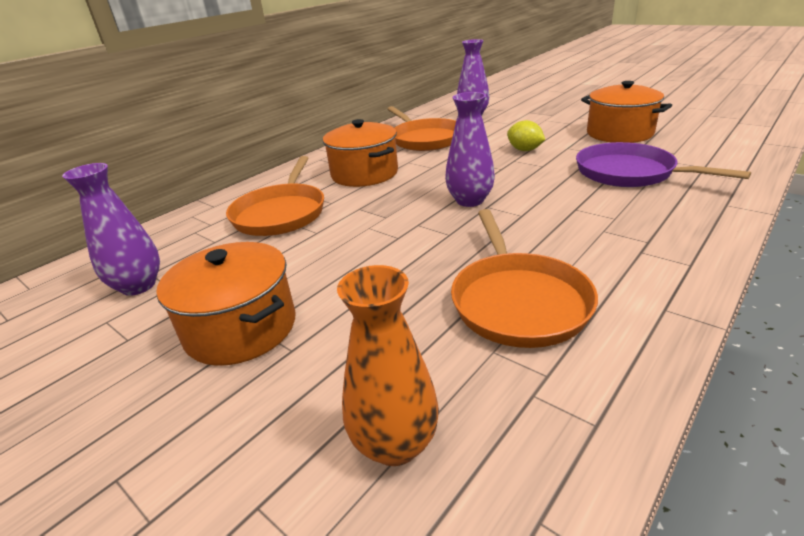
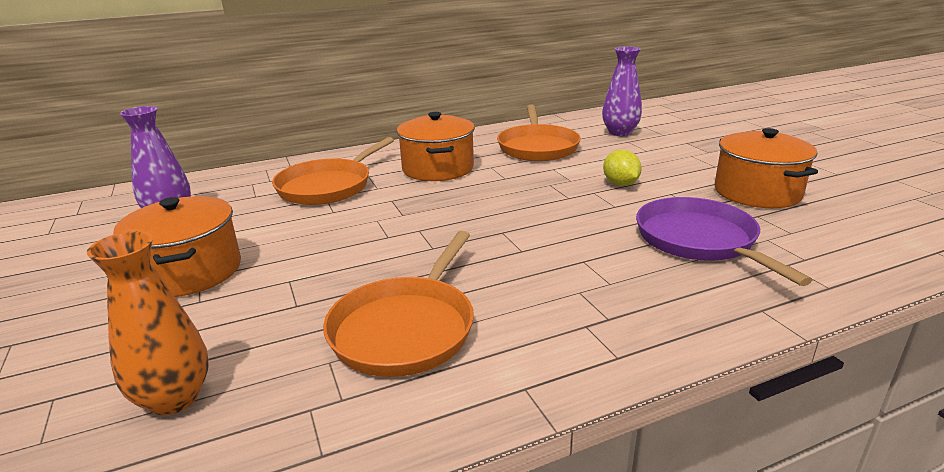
camera: 25 degrees right, 5 degrees down
purple vase [445,92,495,207] -> none

